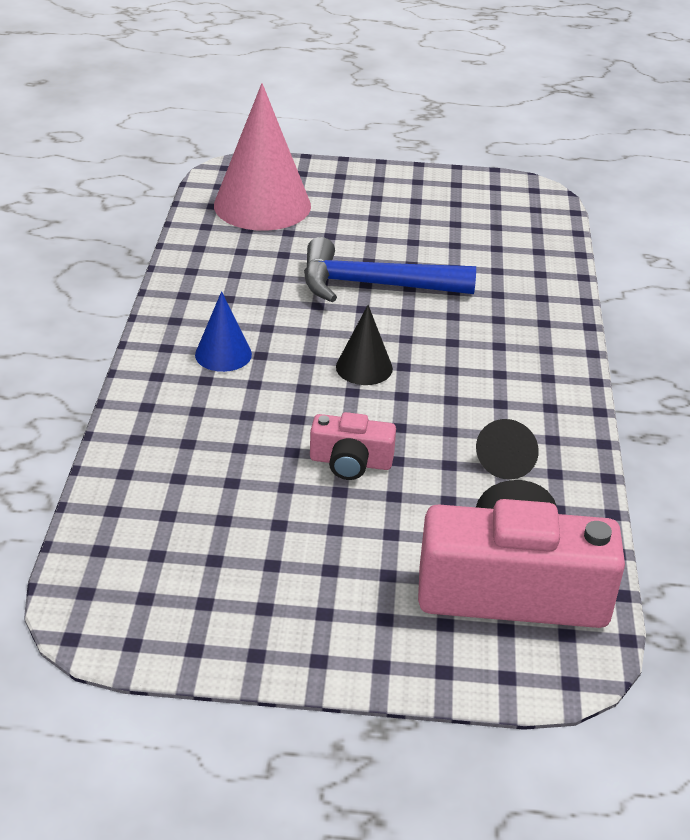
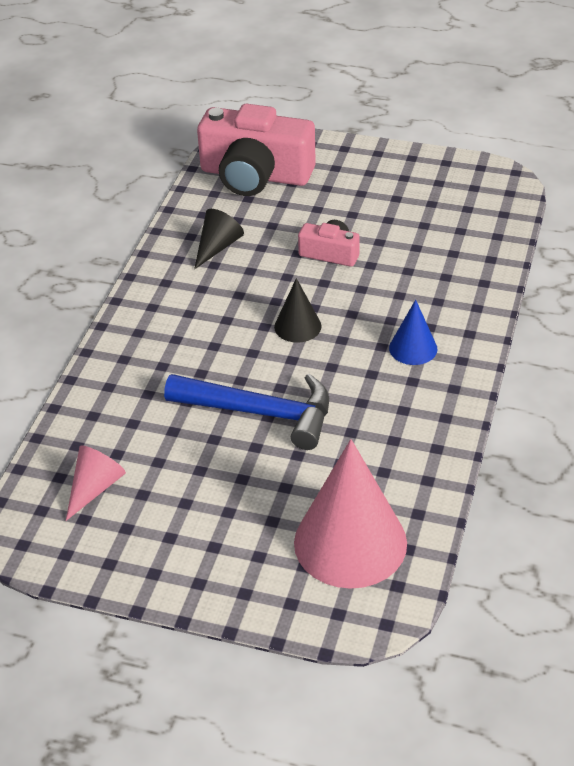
camera: 165 degrees left, 5 degrees up
none -> pink cone [66,446,126,521]

